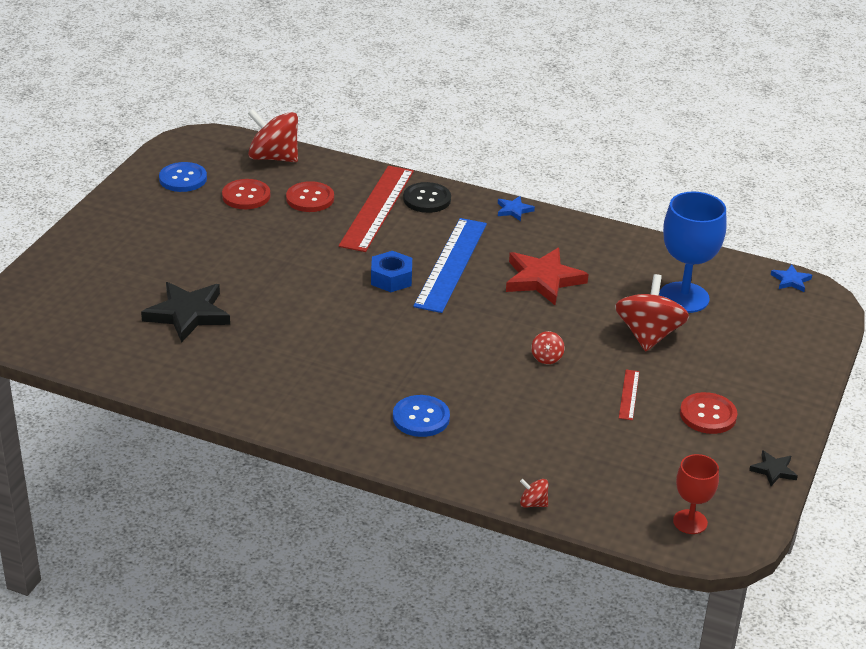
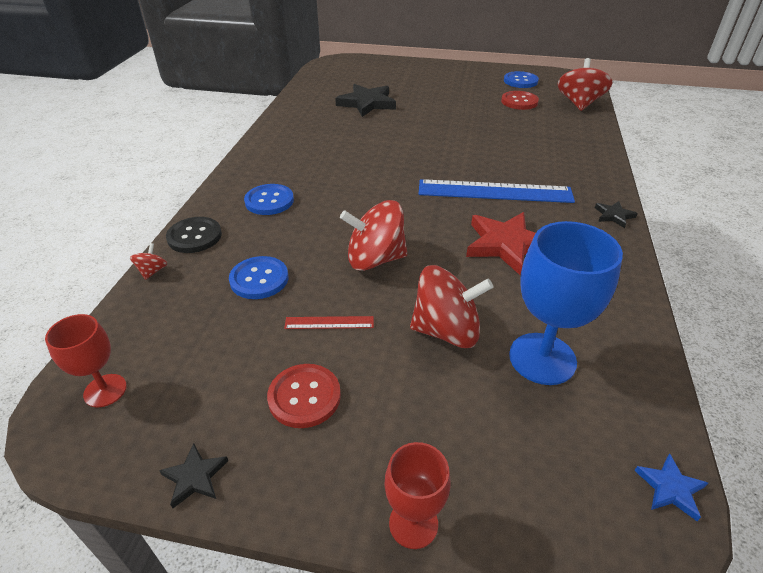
camera: 80 degrees right, 5 degrees up
red button [286,181,334,212] -> none
red ruler [339,166,414,252] -> none
blue nut [371,251,412,292] -> none
black button [403,182,451,213] -> black button moved to [166,217,222,253]
blue star [498,196,535,221] -> black star [595,201,638,228]
red spinning top [531,331,564,364] -> red spinning top [340,200,407,271], size x2.29
none -> blue button [229,256,288,299]
none -> red goblet [384,442,451,549]

